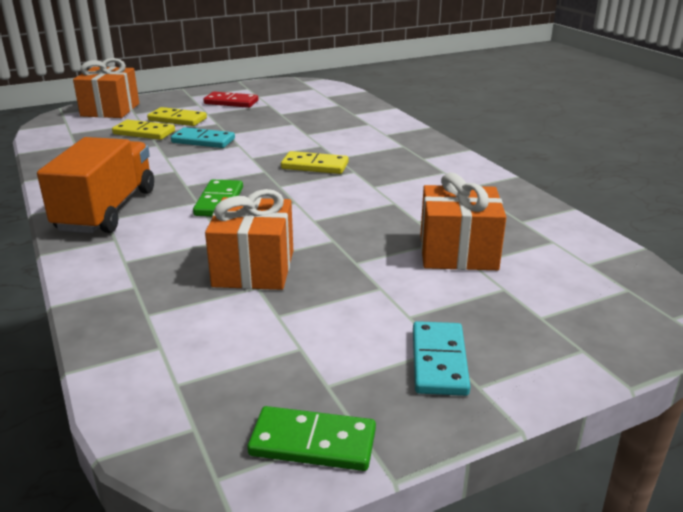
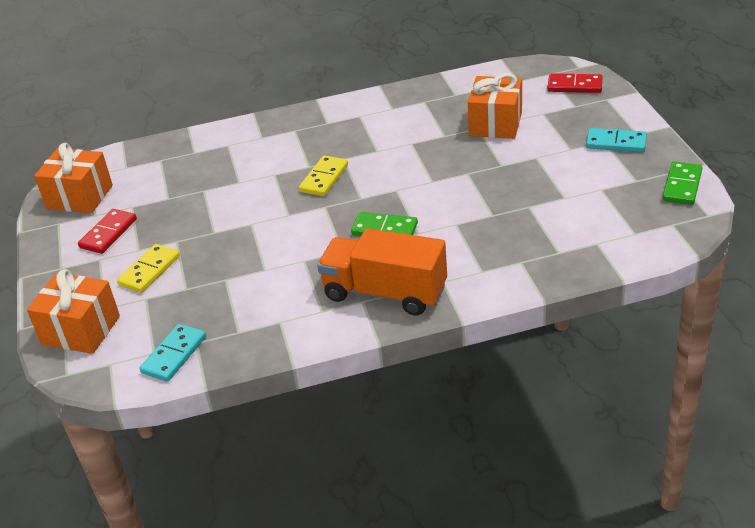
camera: 75 degrees left, 10 degrees up
yellow domino [112,120,175,140] -> none
turquoise domino [171,127,235,148] -> turquoise domino moved to [140,324,206,382]
orange gift [205,189,293,290] -> orange gift moved to [34,143,113,213]
none -> red domino [547,73,603,93]

